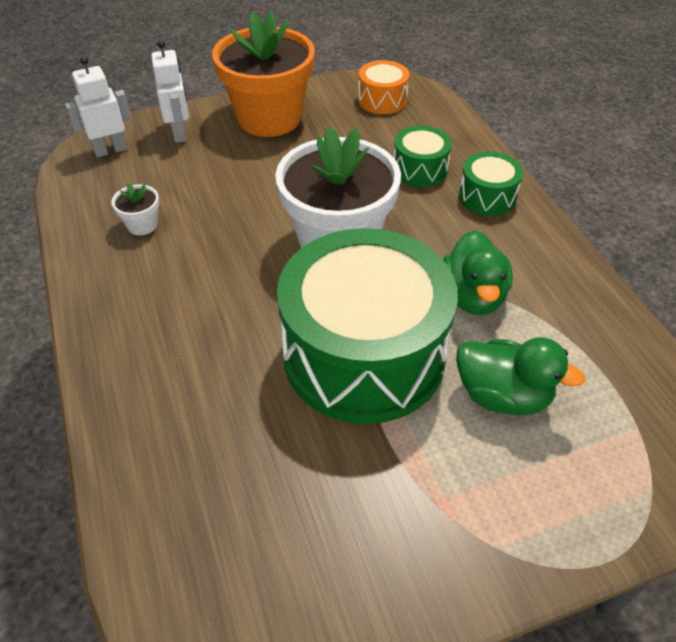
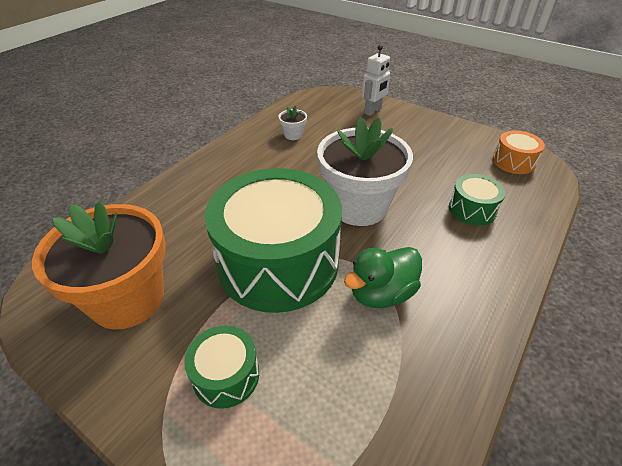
camera: 55 degrees right, 5 degrees down
white robot [65,56,131,158] -> none
orange flower pot [212,11,315,137] -> orange flower pot moved to [32,201,165,329]
green duck [456,337,585,415] -> none
green drum [459,151,523,216] -> green drum moved to [184,326,259,409]

